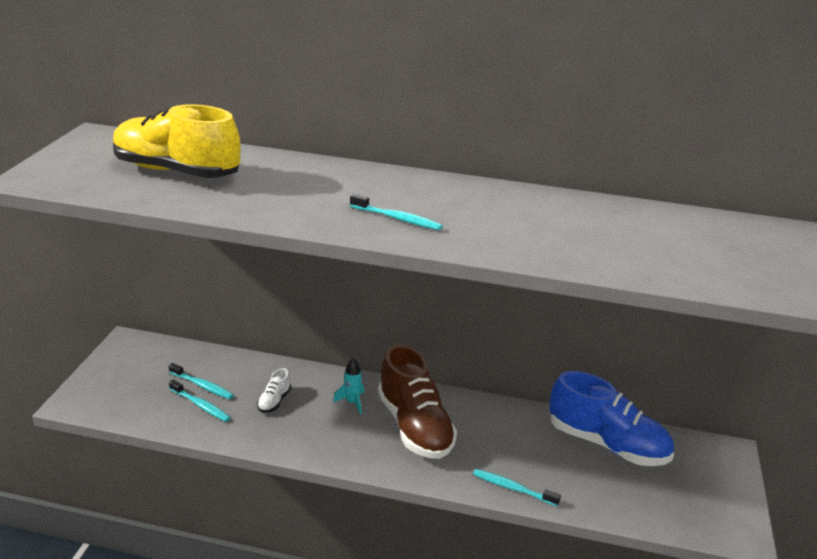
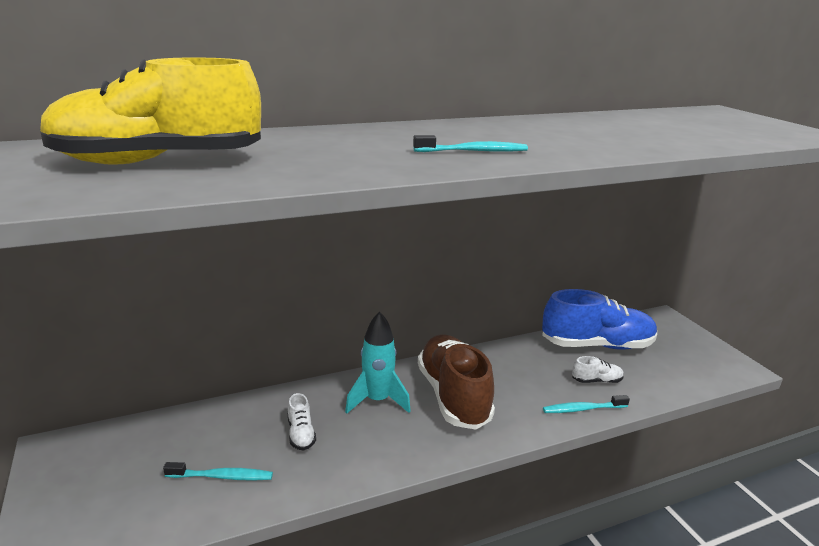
camera: 35 degrees left, 5 degrees down
turquoise toothbrush [169,363,234,399] -> none
turquoise rocket [333,358,364,414] -> turquoise rocket [345,311,411,414], size x1.67
brown shoe [378,344,457,459] -> brown shoe turned 135 degrees counterclockwise [418,334,495,429]
none -> white shoe [572,356,624,383]

